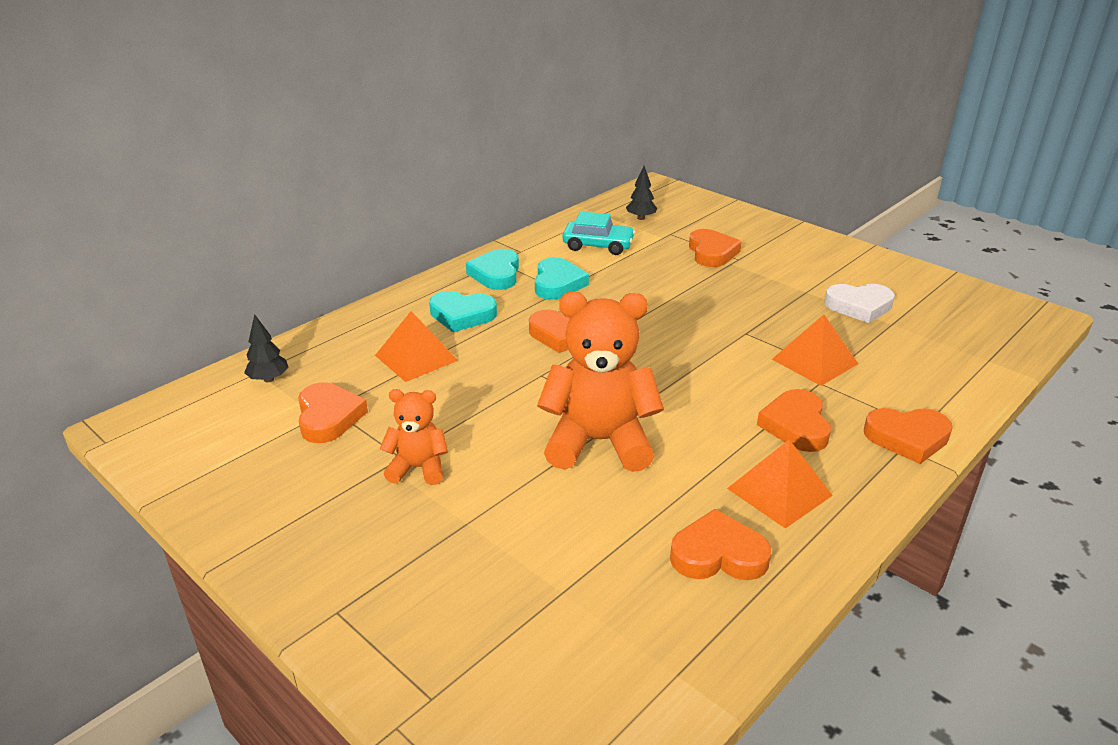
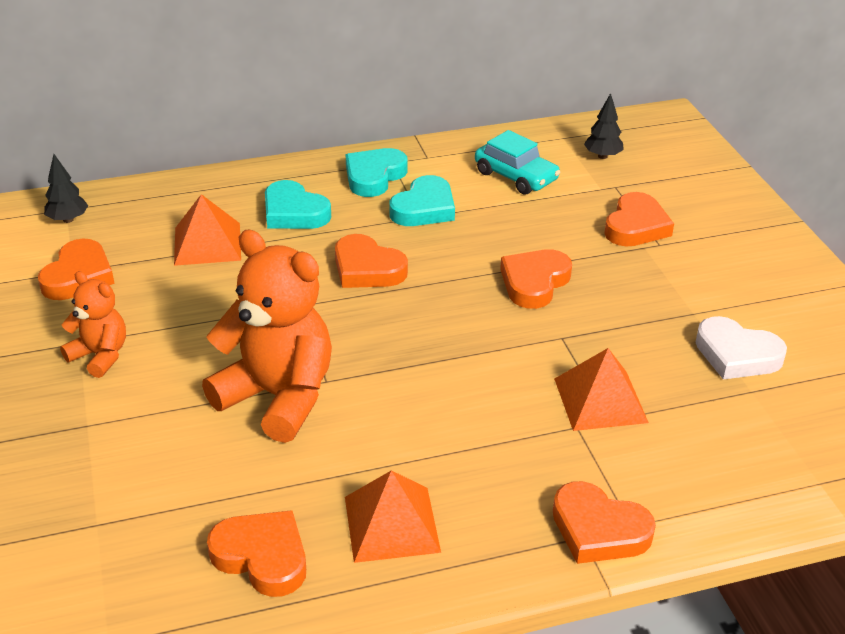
camera: 30 degrees right, 5 degrees up
orange heart [757,389,831,452] -> orange heart moved to [500,249,572,309]

